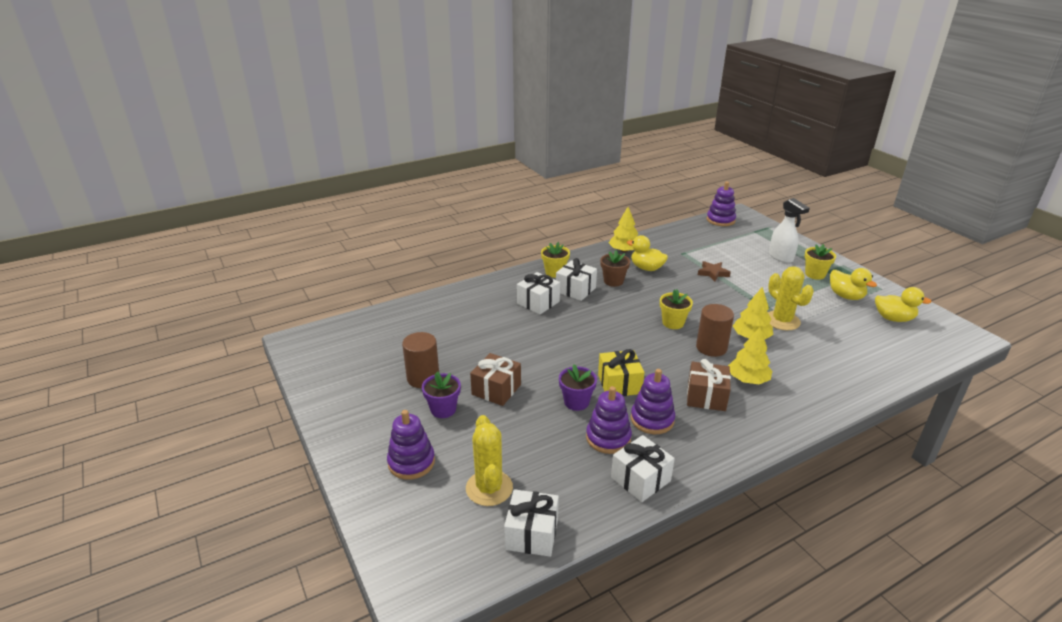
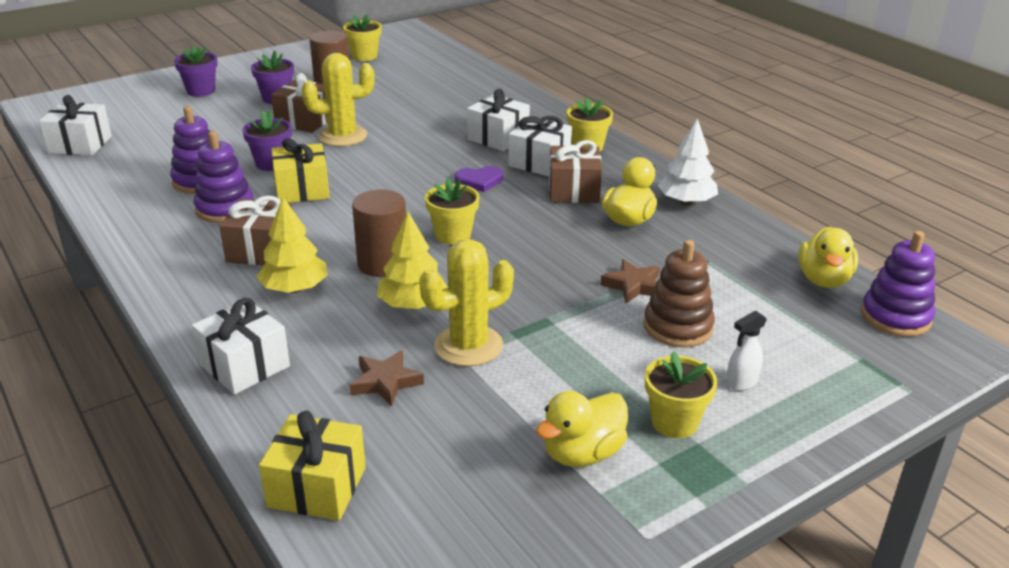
camera: 85 degrees right, 0 degrees up
purple stacking toy [387,410,435,480] -> purple flower pot [174,45,218,97]
yellow cactus [466,415,513,506] -> yellow cactus moved to [302,53,375,146]
brown flower pot [600,250,630,287] -> brown gift [549,140,602,203]
yellow tree [609,207,639,253] -> white tree [658,119,718,205]
white gift [611,435,675,502] -> white gift moved to [191,298,290,394]
white spray bottle [769,198,810,263] -> white spray bottle [726,311,767,391], size x0.56
yellow duck [875,287,932,322] -> yellow duck moved to [798,227,858,288]
none -> yellow gift [259,410,366,521]
none -> yellow flower pot [343,14,382,61]
none -> brown star [350,350,424,407]
none -> purple heart [455,166,503,192]
none -> brown stacking toy [644,240,715,347]

